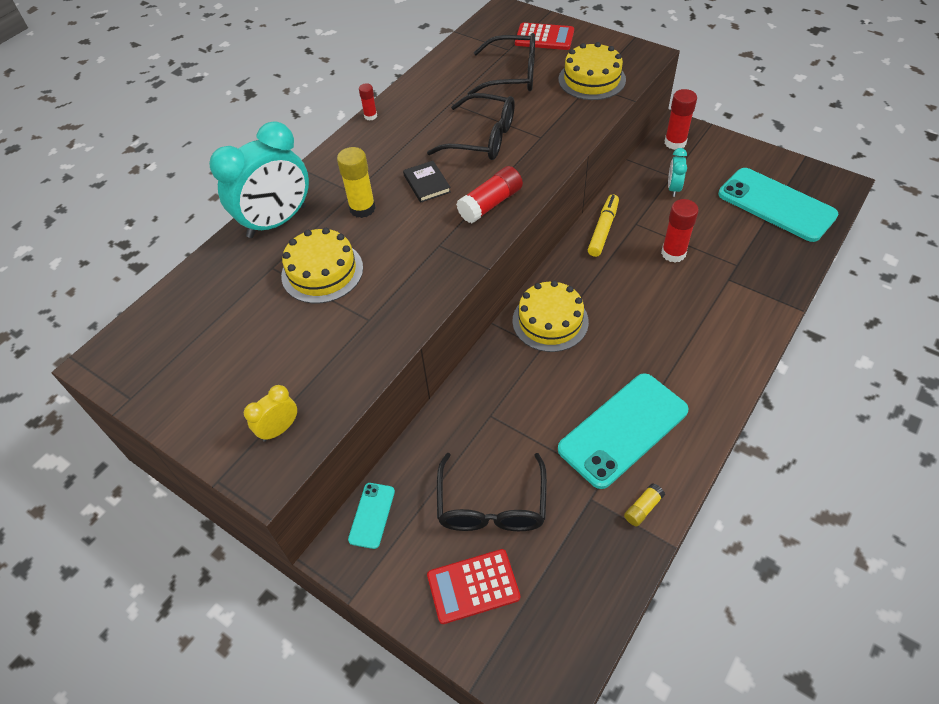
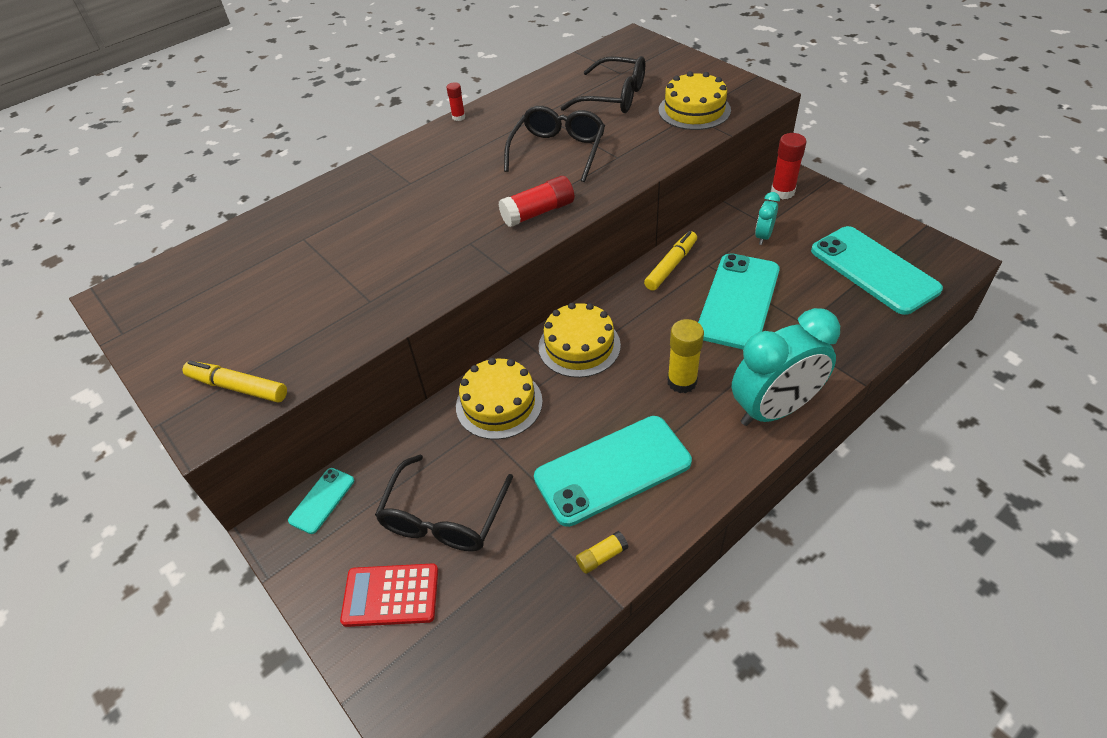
camera: 15 degrees right, 5 degrees down
turquoise clock [209,121,309,238] -> turquoise clock moved to [732,308,840,426]
yellow clock [244,385,297,442] -> yellow marker [183,360,287,403]
yellow cake [281,228,363,303] -> yellow cake moved to [456,358,543,440]
yellow glue stick [337,147,376,218] -> yellow glue stick moved to [667,319,704,393]
black book [403,161,451,203] -> none
black glasses [427,93,515,160] -> black glasses turned 105 degrees counterclockwise [504,106,605,182]
red calculator [515,22,574,50] -> none
red glue stick [661,199,699,263] -> turquoise phone [698,253,780,349]

